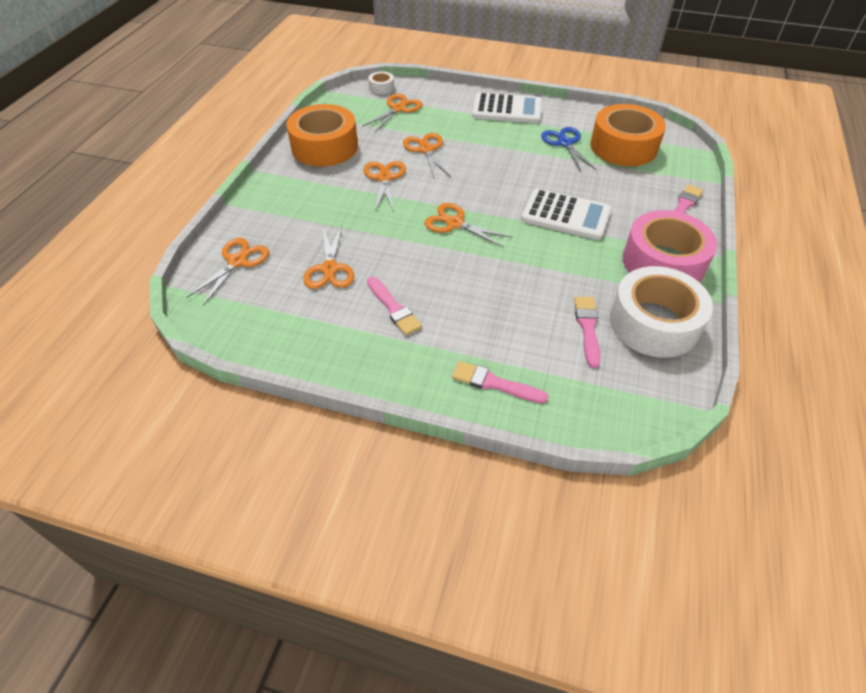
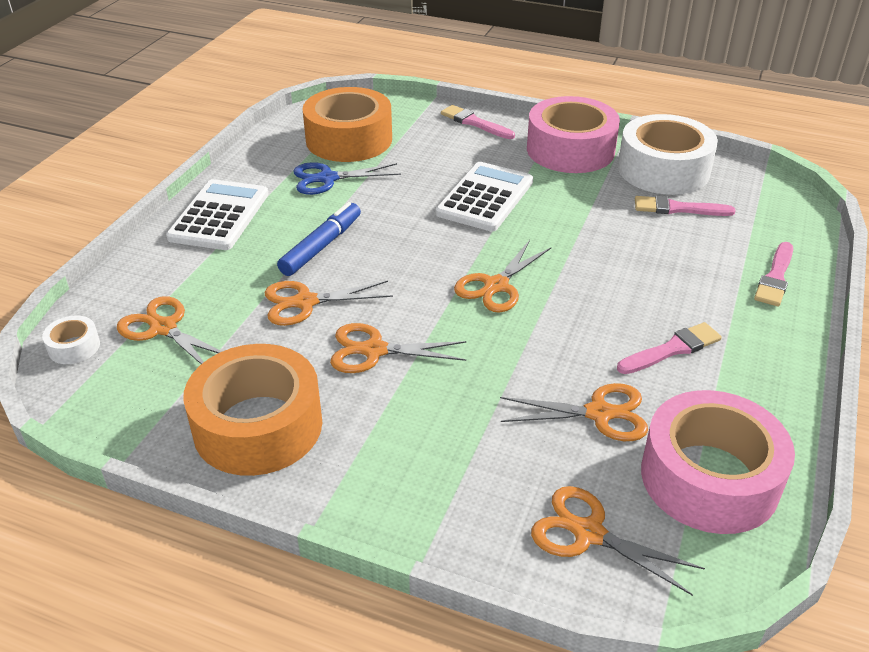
camera: 85 degrees left, 10 degrees down
none -> blue marker [277,202,361,276]
none -> pink tape [641,390,795,534]

